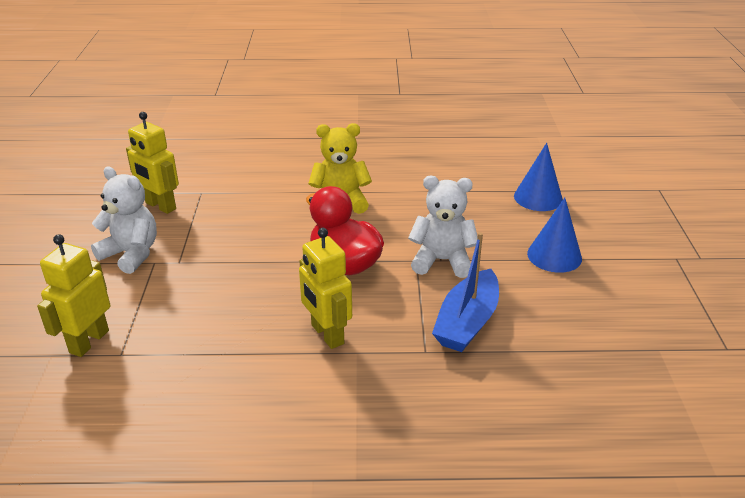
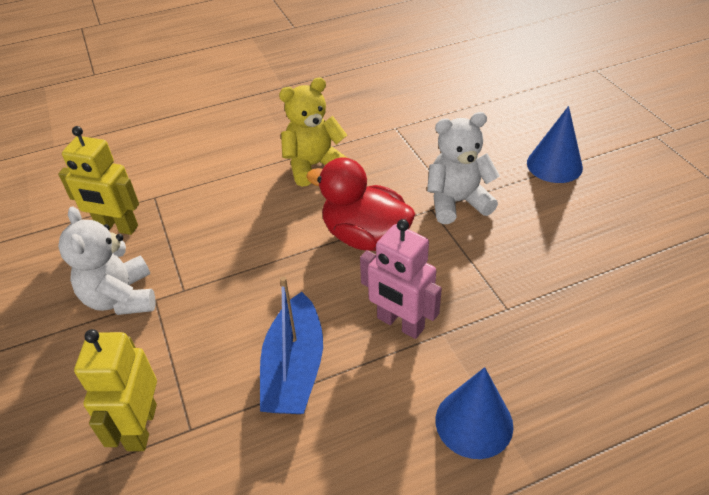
camera: 20 degrees left, 10 degrees up
white teddy bear [91,167,157,274] -> white teddy bear turned 120 degrees counterclockwise [58,206,156,315]
yellow robot [299,228,352,349] -> pink robot [360,219,442,339]
blue boat [432,232,499,352] -> blue boat moved to [260,276,323,414]
blue cone [514,143,563,211] -> blue cone moved to [436,367,513,459]

